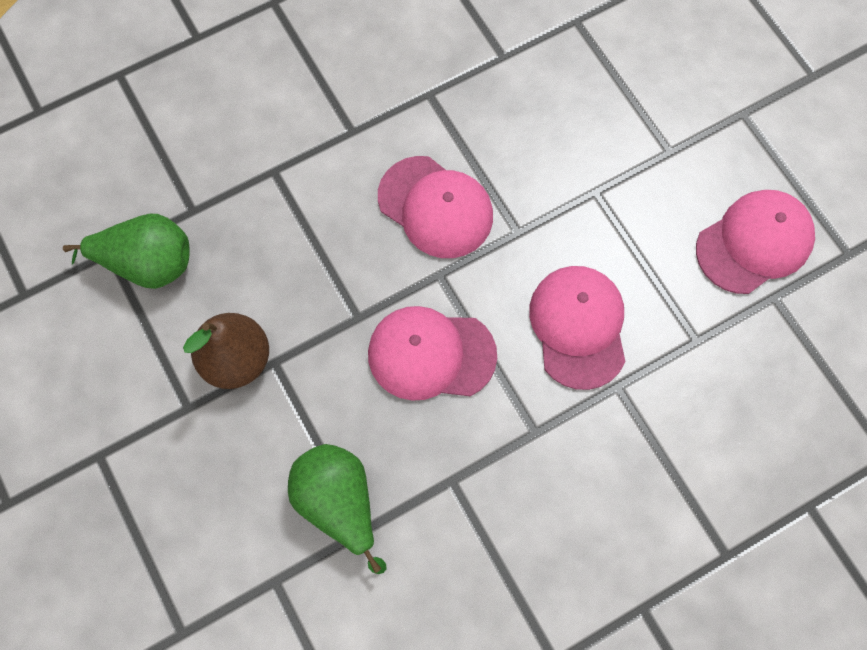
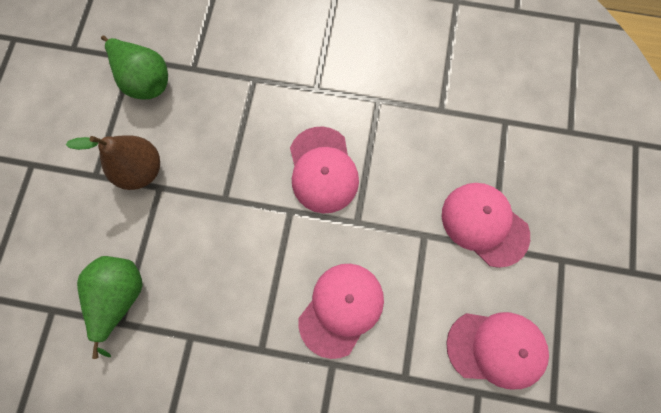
camera: 40 degrees right, 5 degrees up
pink cap [368,306,497,401] -> pink cap moved to [442,183,530,268]

